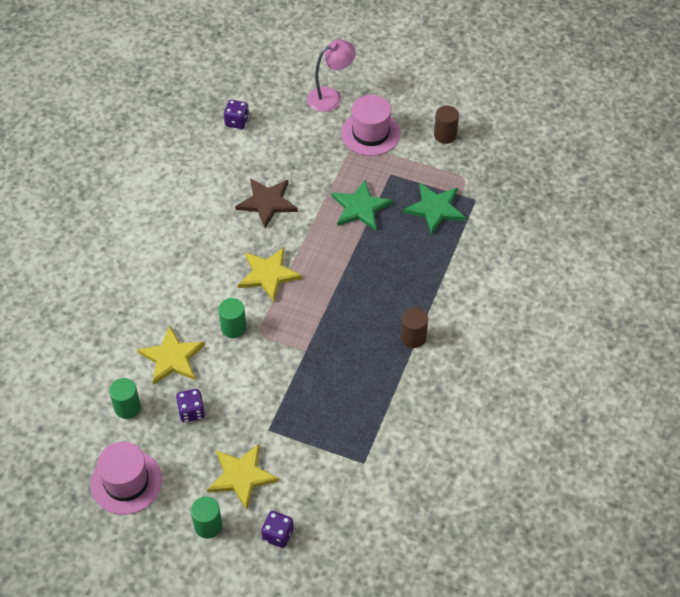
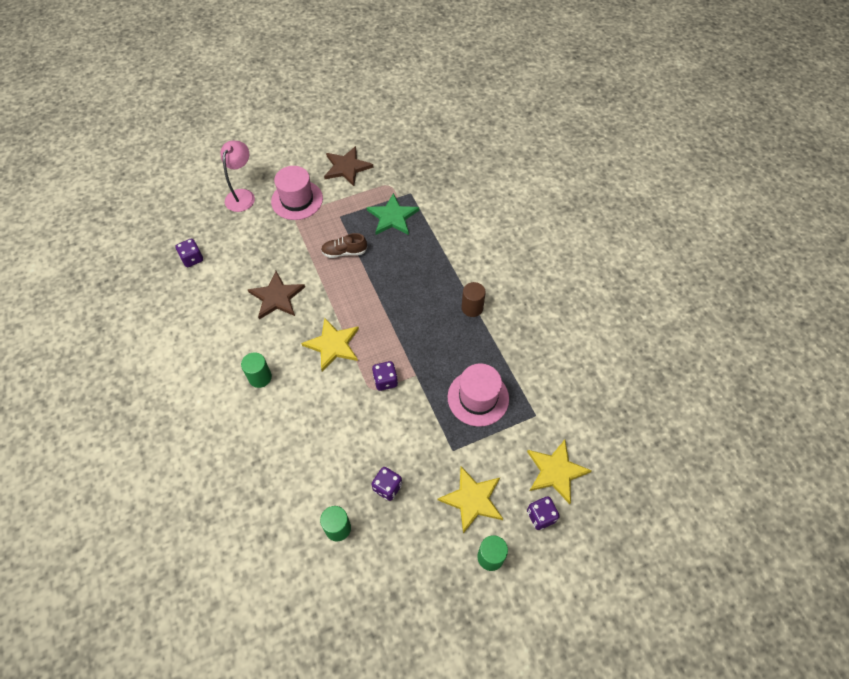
camera: 45 degrees left, 5 degrees up
pink hat [91,442,162,515] -> pink hat moved to [448,364,509,427]
yellow star [137,326,205,385] -> yellow star moved to [527,440,592,504]
green cylinder [218,298,246,338] -> green cylinder moved to [241,352,272,388]
green star [331,180,393,231] -> brown shoe [321,233,367,258]
brown cylinder [434,106,459,144] -> brown star [324,146,373,186]
none -> purple dice [372,361,398,391]

